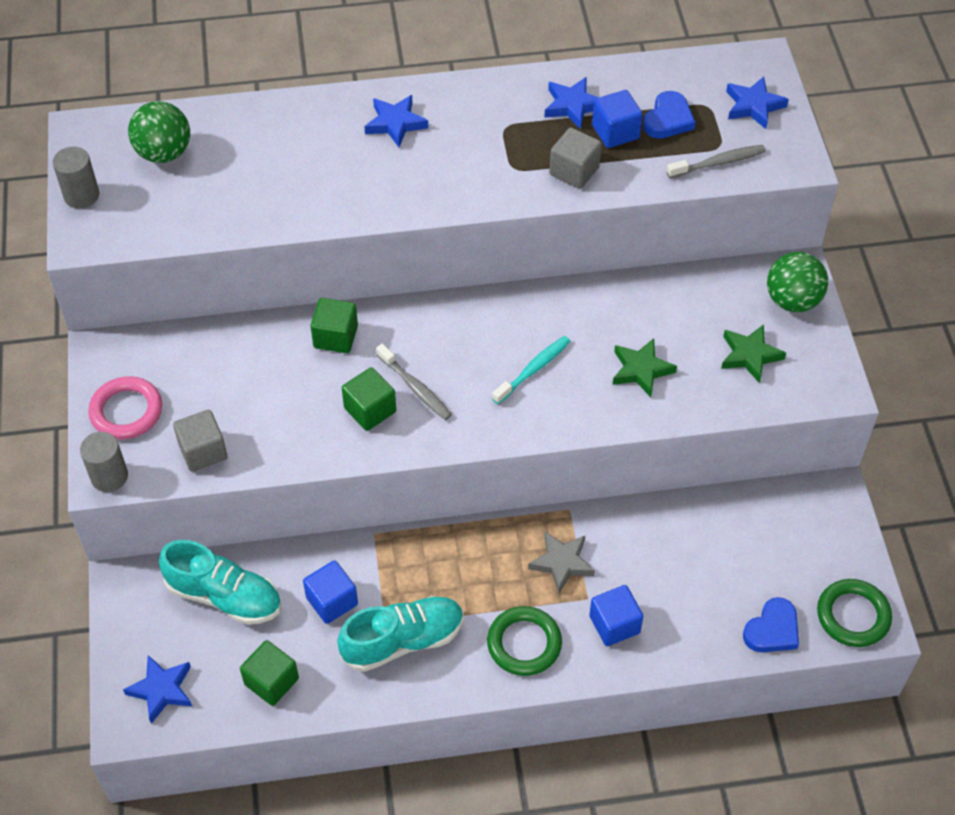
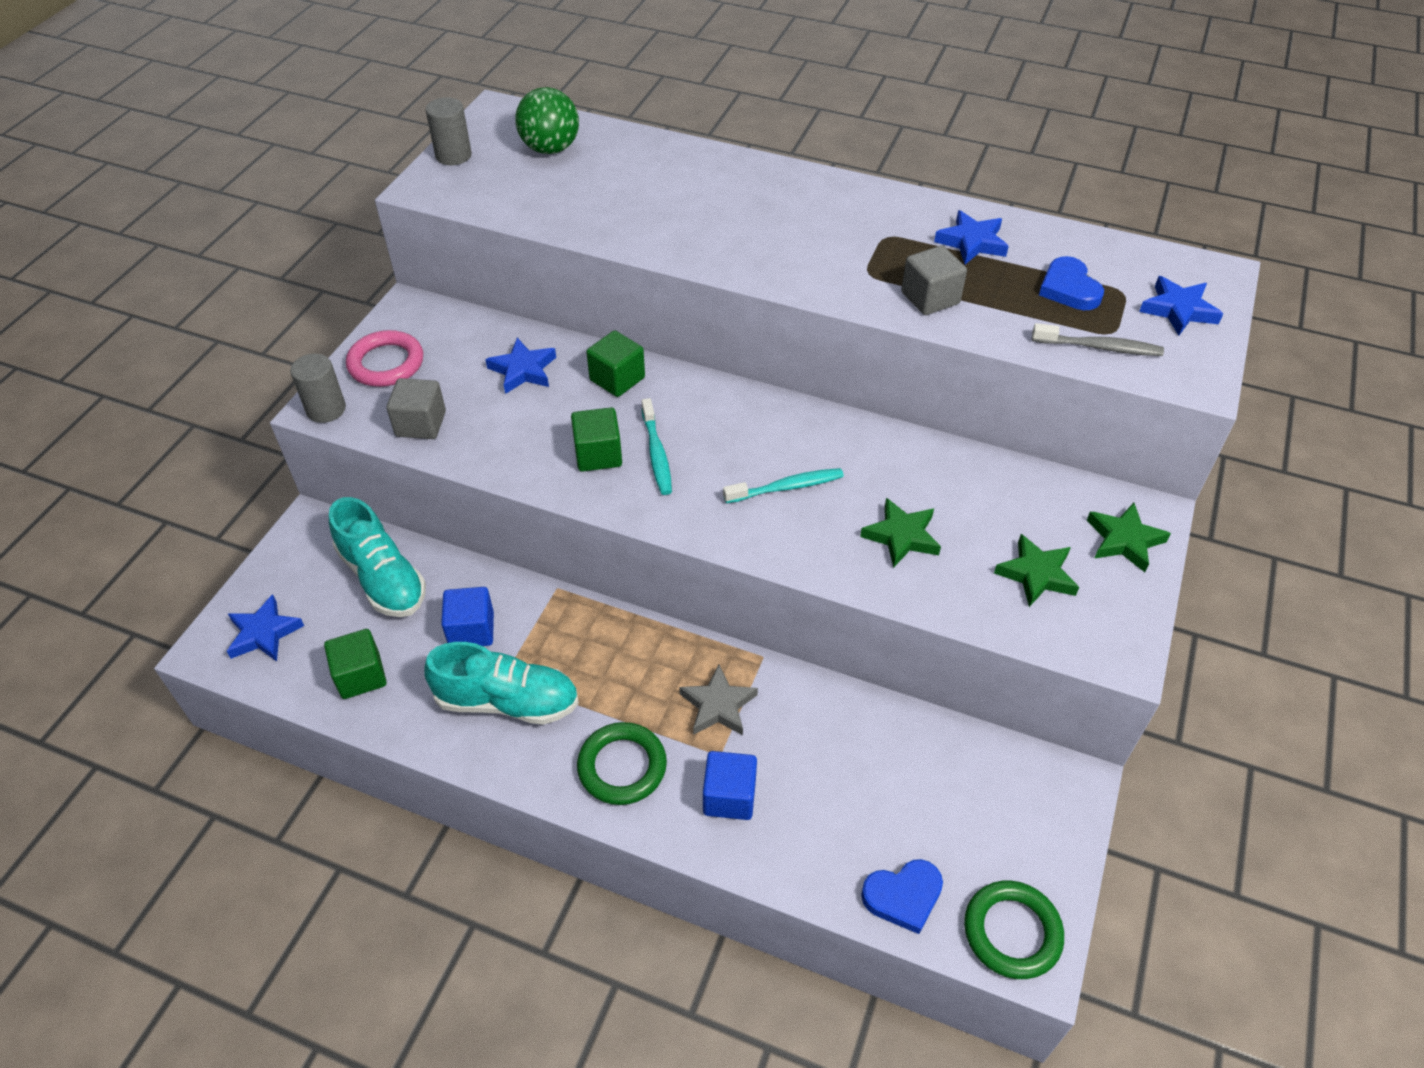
camera: 30 degrees right, 5 degrees down
blue star [364,95,428,147] -> blue star moved to [485,338,556,394]
grey toothbrush [376,344,452,420] -> turquoise toothbrush [641,398,672,495]
blue cube [592,90,643,148] -> none
blue heart [643,91,695,139] -> blue heart turned 105 degrees clockwise [1039,256,1104,310]
green ball [767,252,828,312] -> green star [1086,503,1171,572]

